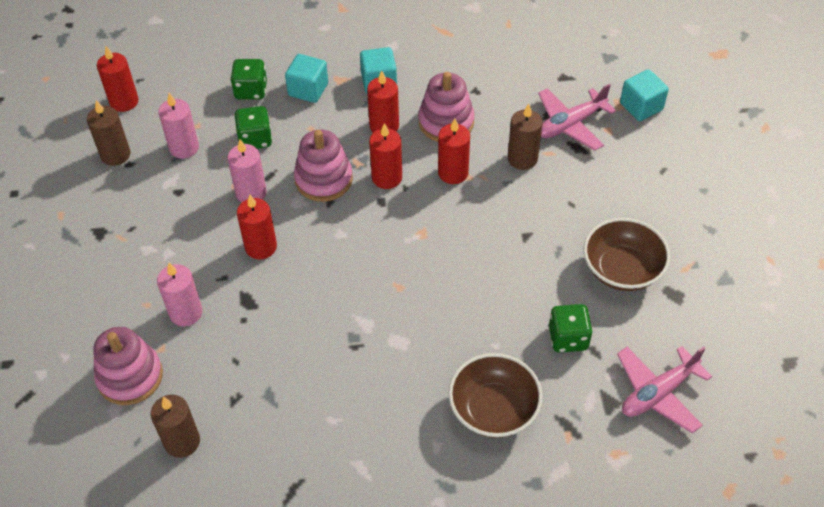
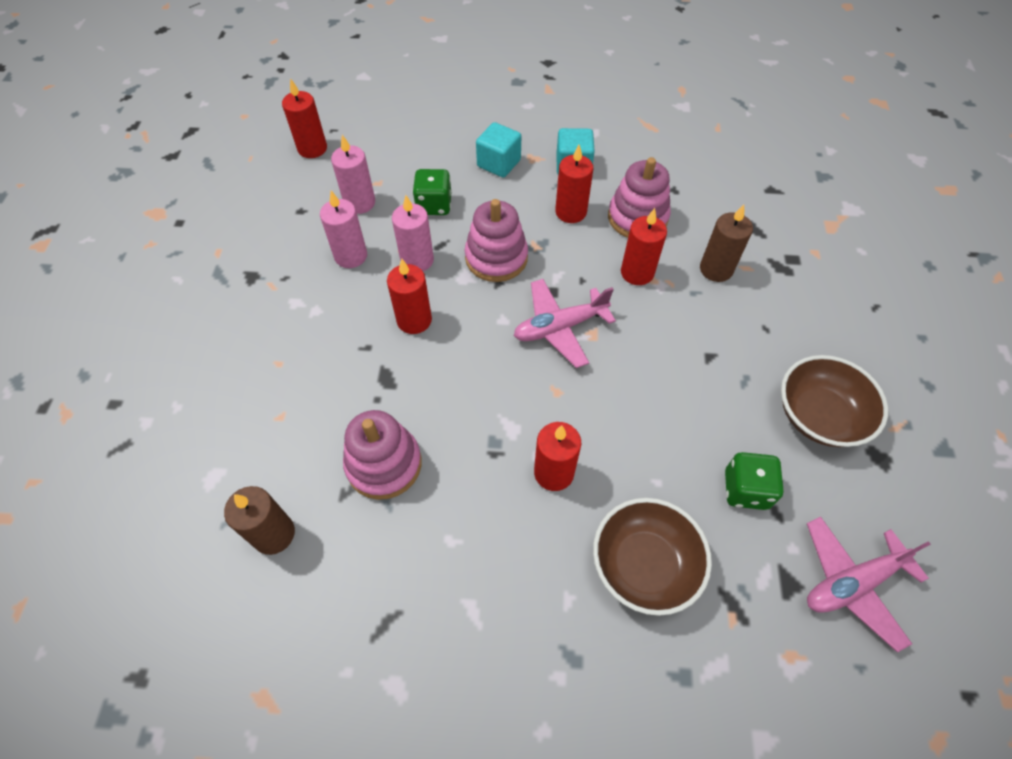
camera: 10 degrees right, 5 degrees up
brown candle [87,100,130,166] -> none
pink stacking toy [93,327,163,405] -> pink stacking toy moved to [343,410,422,500]
pink candle [157,263,202,326] -> pink candle moved to [320,191,367,268]
green dice [230,59,267,100] -> none
red candle [369,123,402,189] -> red candle moved to [534,422,581,491]
pink plane [538,84,616,151] -> pink plane moved to [514,279,616,368]
turquoise cube [620,69,669,121] -> none

